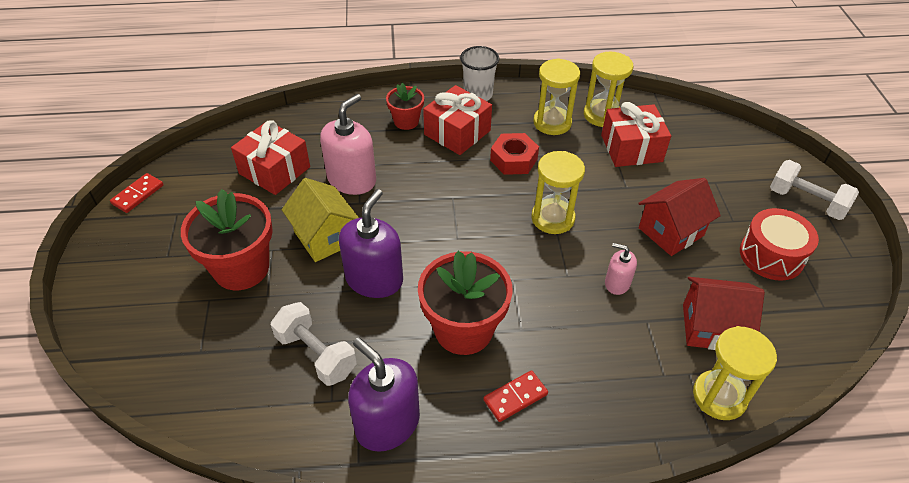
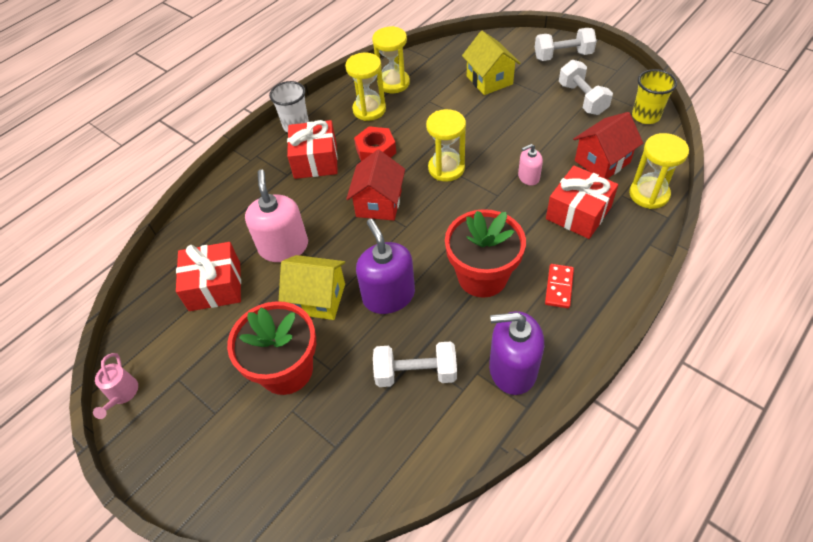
camera: 40 degrees left, 5 degrees up
red domino [110,173,163,213] -> pink watering can [93,353,138,419]
red flower pot [386,83,424,130] -> none
red gift [601,102,671,167] -> red gift moved to [546,166,618,239]
red house [639,178,721,256] -> red house moved to [346,150,405,221]
red drum [740,208,819,281] -> white dumbbell [559,60,613,115]
none -> yellow house [462,31,520,95]
none -> yellow cup [632,69,677,124]

